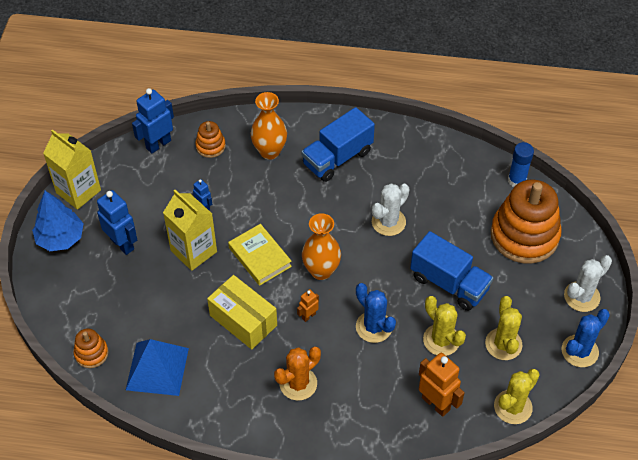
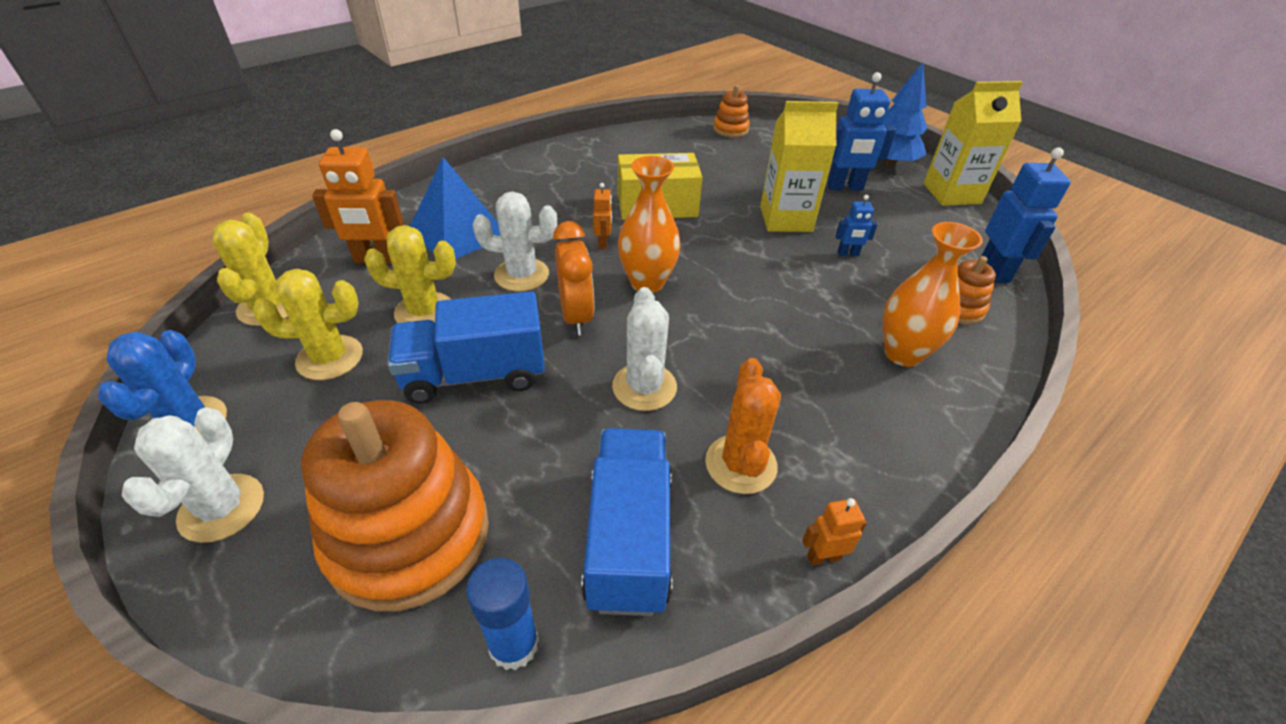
camera: 130 degrees right, 10 degrees down
blue pyramid [126,339,189,396] -> blue pyramid moved to [410,157,500,259]
yellow book [228,224,292,286] -> none
orange cactus [274,347,321,401] -> orange cactus moved to [705,358,781,494]
blue truck [301,107,375,182] -> blue truck moved to [581,428,673,616]
blue cactus [356,283,396,343] -> white cactus [473,191,557,292]
yellow cactus [485,296,522,360] -> yellow cactus turned 45 degrees counterclockwise [252,269,363,380]
none -> orange clock [553,221,594,335]
none -> orange robot [802,498,867,566]

